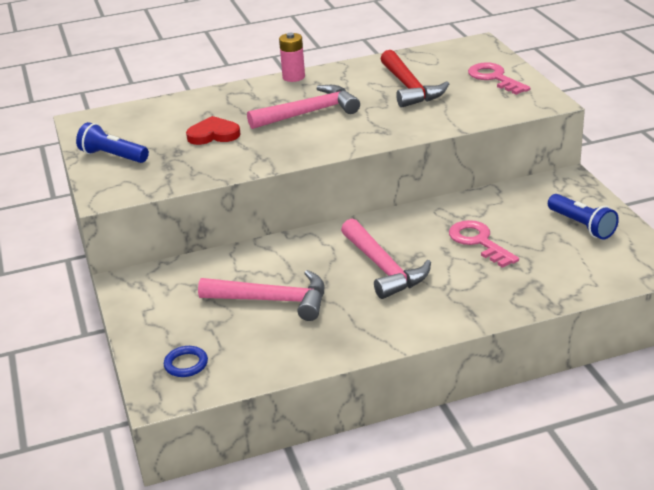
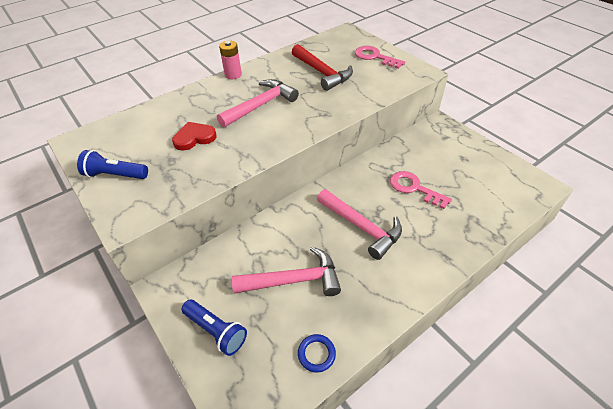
camera: 20 degrees left, 15 degrees up
blue ring [164,346,208,377] -> blue ring moved to [298,334,336,373]
blue flashlight [548,194,619,239] -> blue flashlight moved to [181,300,247,356]

